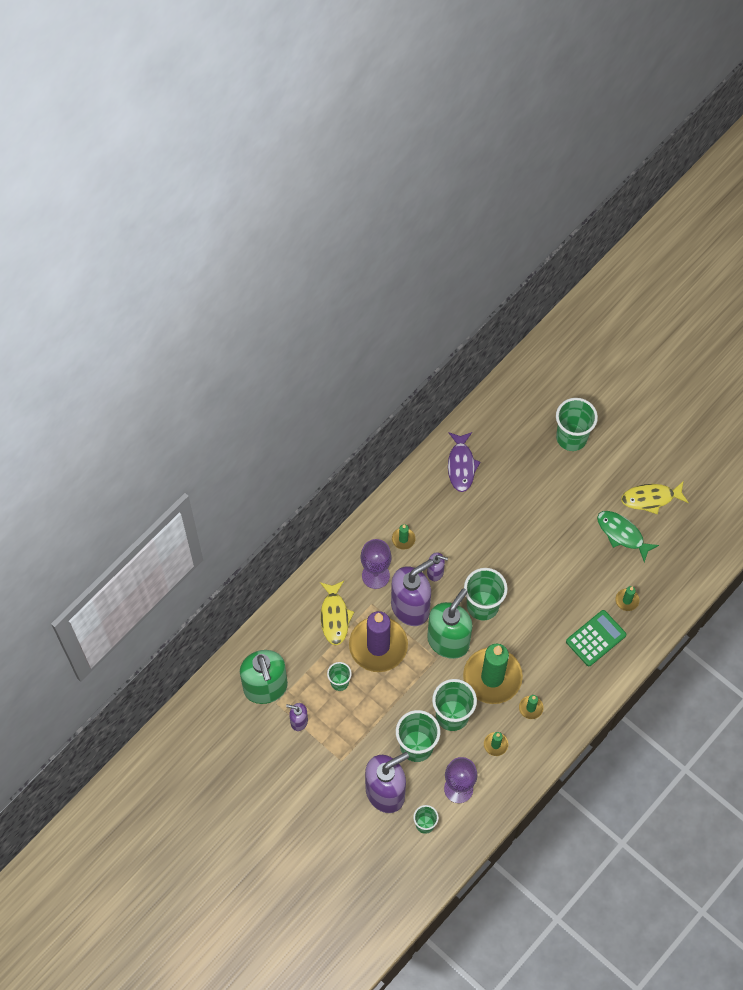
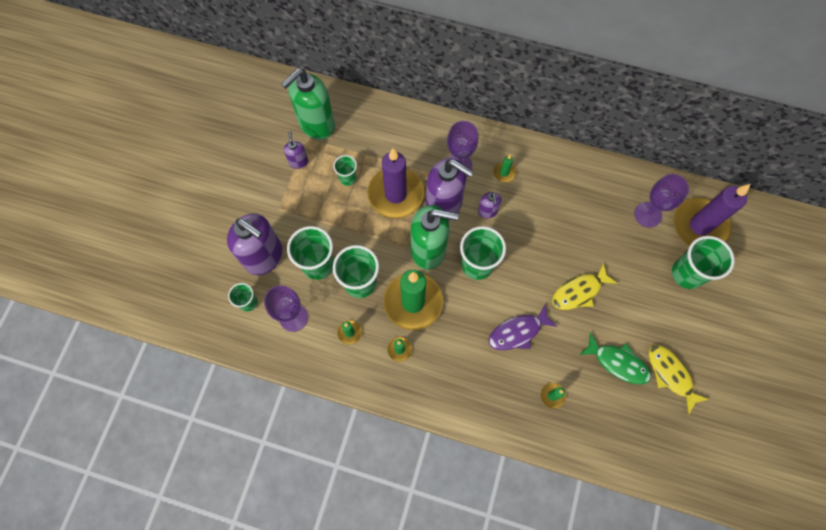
camera: 65 degrees right, 5 degrees up
yellow fish [320,581,354,645] -> yellow fish moved to [552,263,618,310]
purple fish [448,432,481,492] -> purple fish moved to [489,305,558,350]
green calculator [566,610,626,666] -> none
green fish [597,511,659,562] -> green fish turned 105 degrees clockwise [579,332,651,384]
none -> purple goblet [634,174,689,228]
none -> purple candle [673,184,750,246]

